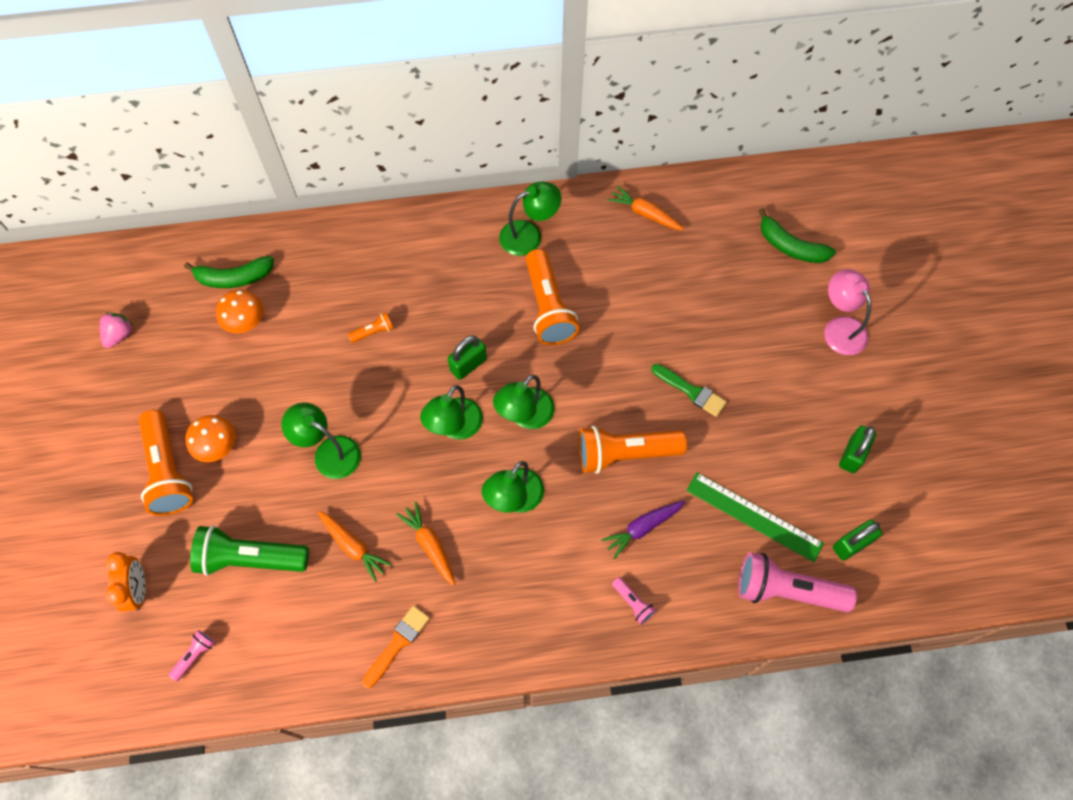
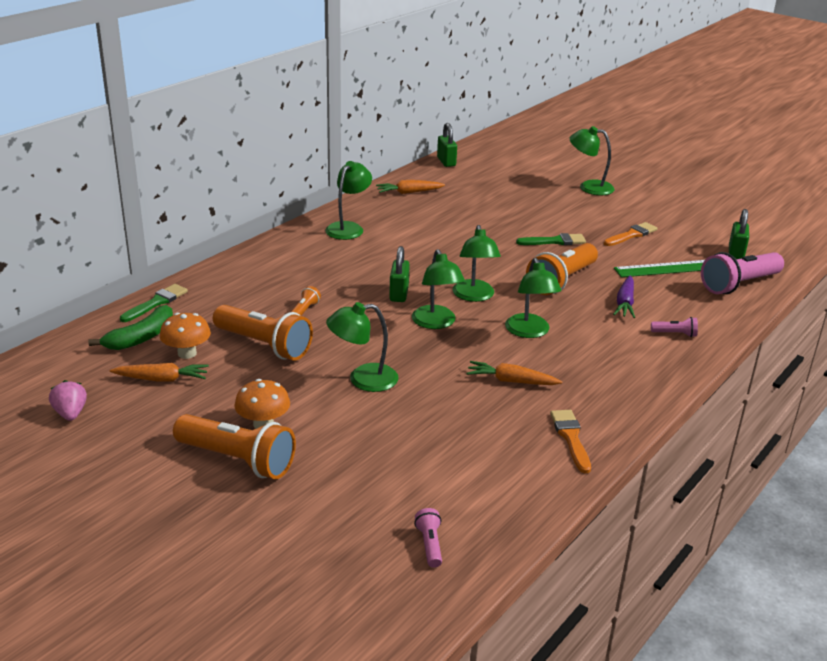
camera: 45 degrees left, 35 degrees down
orange clock [106,552,146,612] -> none
green flashlight [190,525,309,576] -> none
orange carrot [318,511,392,582] -> orange carrot moved to [110,363,209,381]
orange flashlight [526,249,579,345] -> orange flashlight moved to [213,305,313,361]
green banana [758,208,836,263] -> none
pink lamp [824,269,871,355] -> green lamp [569,126,614,195]
green padlock [839,426,876,473] -> green padlock moved to [437,123,457,167]
none -> green brush [120,284,188,322]
none -> orange brush [604,222,658,246]

